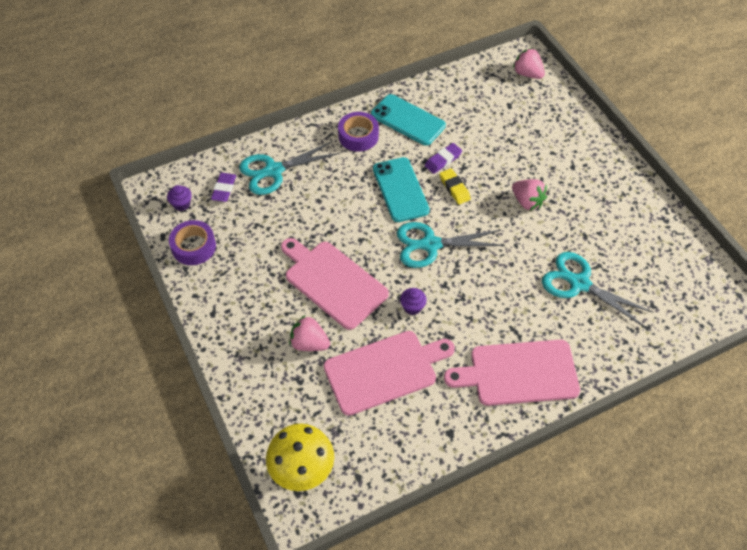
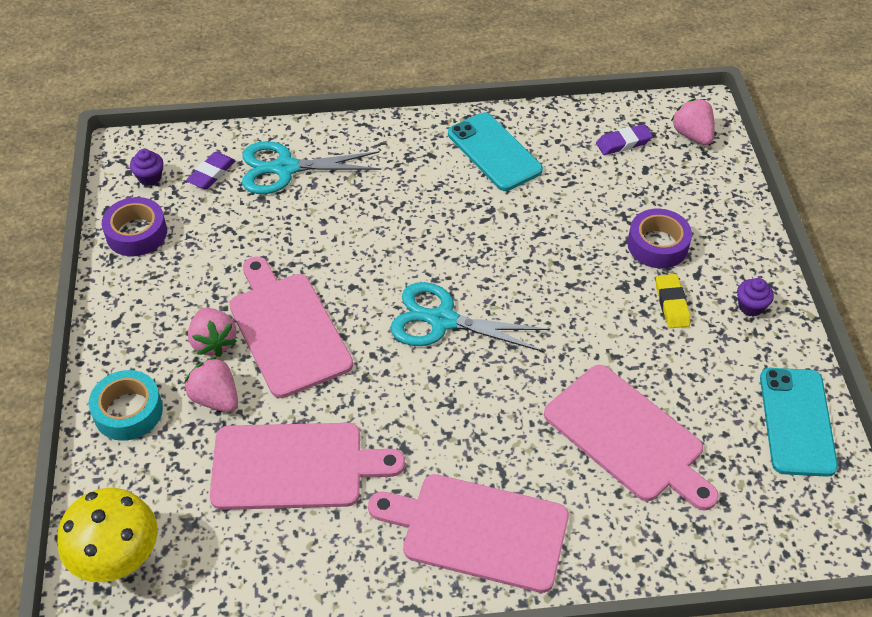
camera: 20 degrees right, 5 degrees down
purple tape [338,112,379,152] -> purple tape moved to [627,209,692,268]
turquoise phone [373,157,430,222] -> turquoise phone moved to [760,368,838,477]
purple cupcake [400,288,427,315] -> purple cupcake moved to [737,278,774,316]
purple eraser [425,143,462,174] -> purple eraser moved to [596,124,653,155]
yellow eraser [440,168,471,205] -> yellow eraser moved to [656,274,690,328]
pink strawberry [512,179,547,210] -> pink strawberry moved to [188,308,237,357]
turquoise scissors [542,252,654,327] -> pink cutting board [544,365,719,510]
none -> turquoise tape [89,370,163,441]

